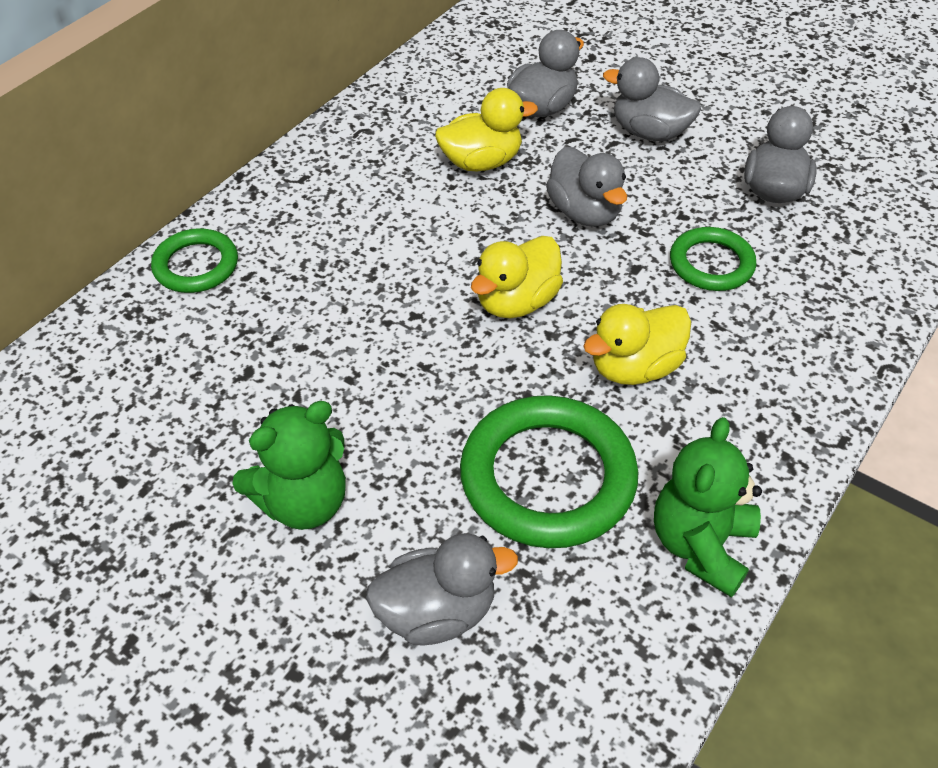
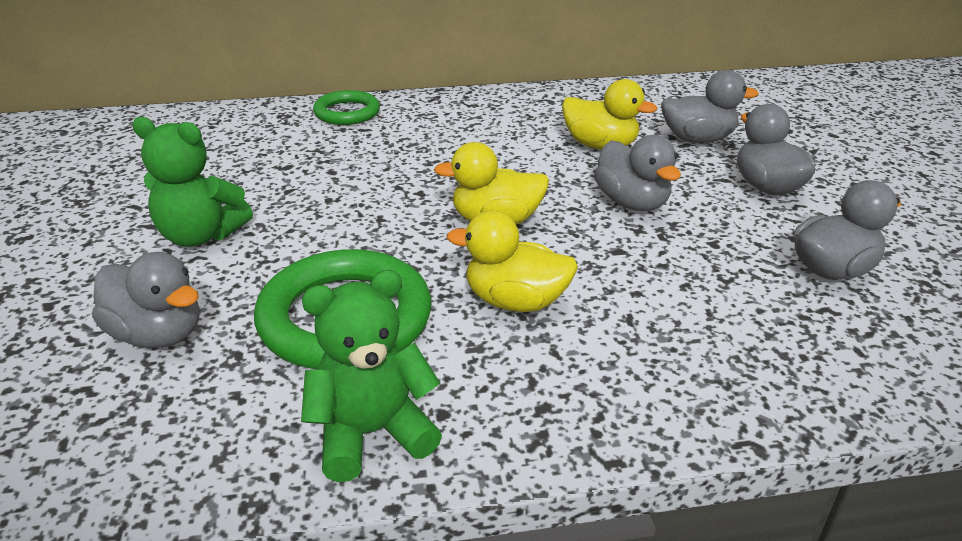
camera: 45 degrees right, 15 degrees down
grey duck [546,147,627,227] -> grey duck turned 45 degrees counterclockwise [594,135,681,211]
green ring [670,227,756,291] -> none

